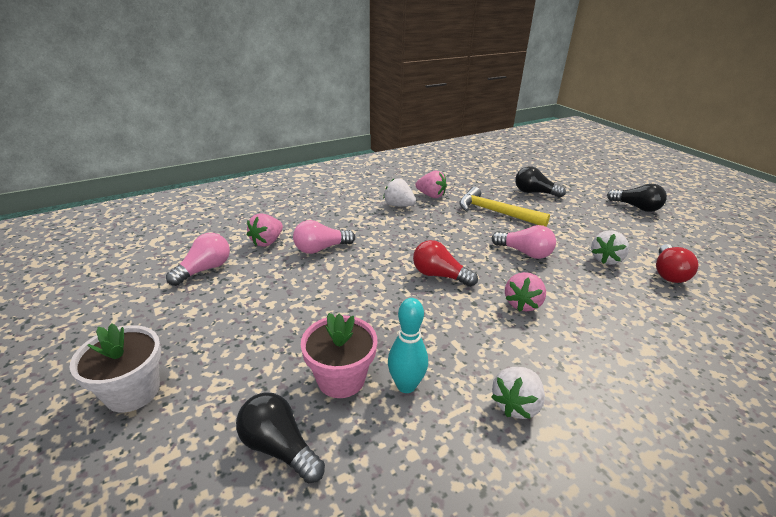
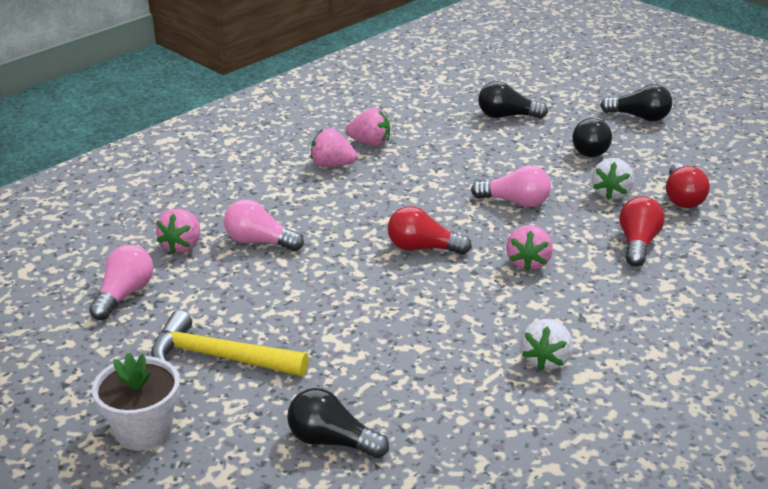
camera: 15 degrees left, 0 degrees up
pink light bulb [293,220,355,254] -> pink light bulb turned 60 degrees clockwise [224,199,304,251]
pink flower pot [301,313,377,398] -> none
white strawberry [383,178,416,207] -> pink strawberry [311,128,357,167]
turquoise bowling pin [388,298,428,393] -> none
yellow hammer [459,187,550,227] -> yellow hammer moved to [151,310,309,376]
none -> black light bulb [572,118,612,157]
none -> red light bulb [619,196,664,266]

